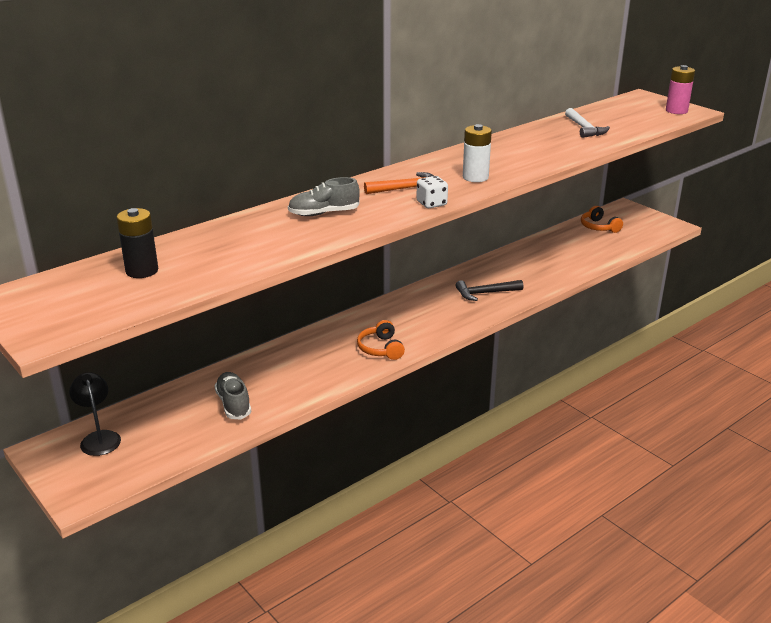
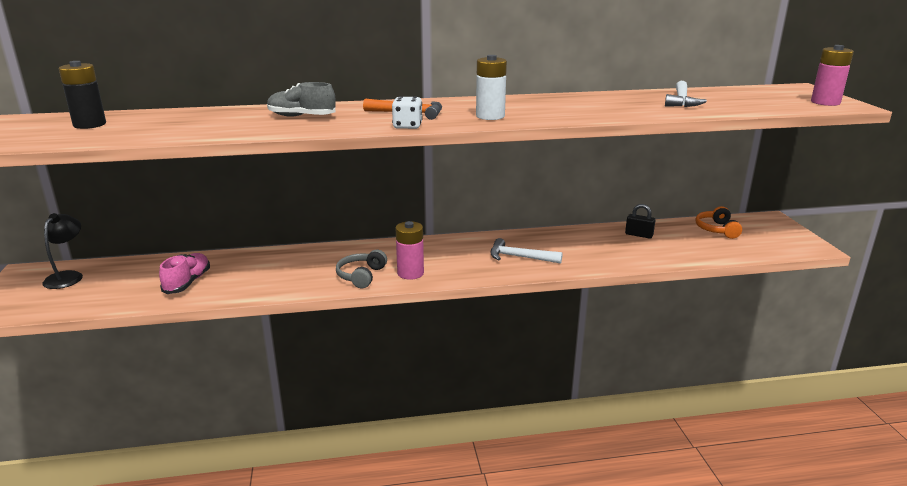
camera: 30 degrees right, 5 degrees down
grey shoe [214,372,251,420] -> pink shoe [159,253,210,294]
orange headphones [357,320,405,360] -> grey headphones [336,250,387,288]
black hammer [455,280,523,301] -> white hammer [490,238,563,264]
none -> pink battery [396,221,424,280]
none -> black padlock [625,204,656,239]

